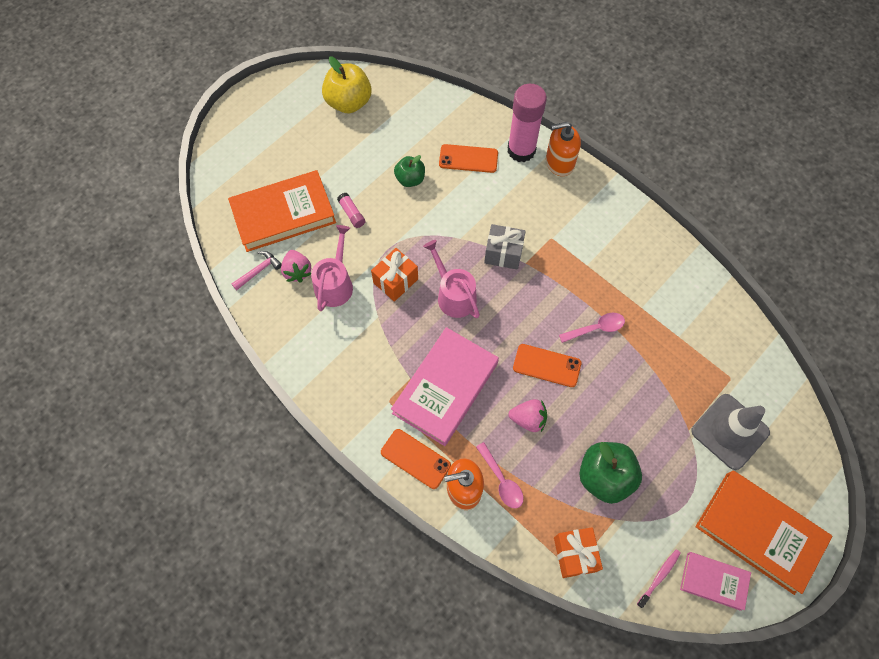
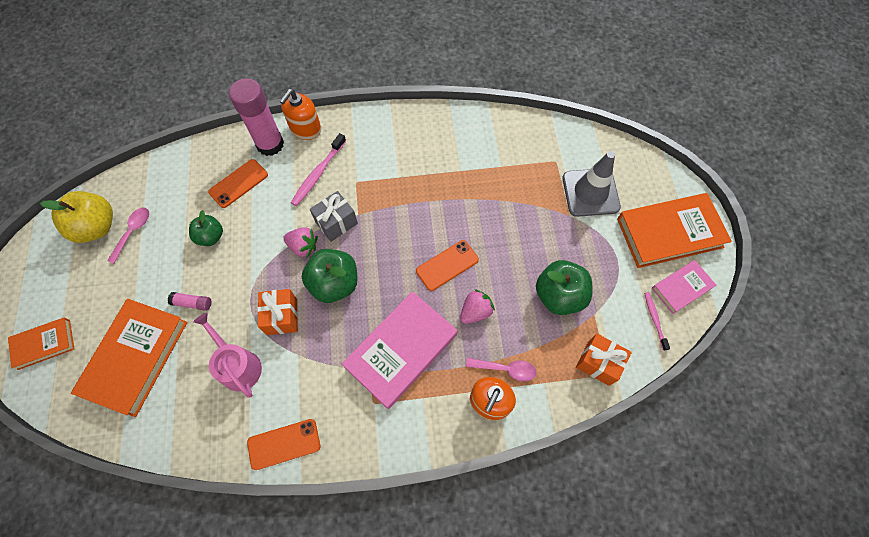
camera: 50 degrees left, 0 degrees up
pink hammer [231,251,282,290] -> none
pink strawberry [281,250,311,282] -> pink strawberry moved to [283,227,318,258]
orange phone [381,429,451,489] -> orange phone moved to [247,419,320,470]
pink book [391,327,499,446] -> pink book turned 60 degrees clockwise [342,291,457,409]
pink watering can [423,240,480,318] -> green apple [302,249,358,303]
pink spoon [559,313,625,343] -> pink spoon moved to [107,207,149,264]
none -> orange book [8,318,74,370]
none -> pink toothbrush [291,133,346,206]

